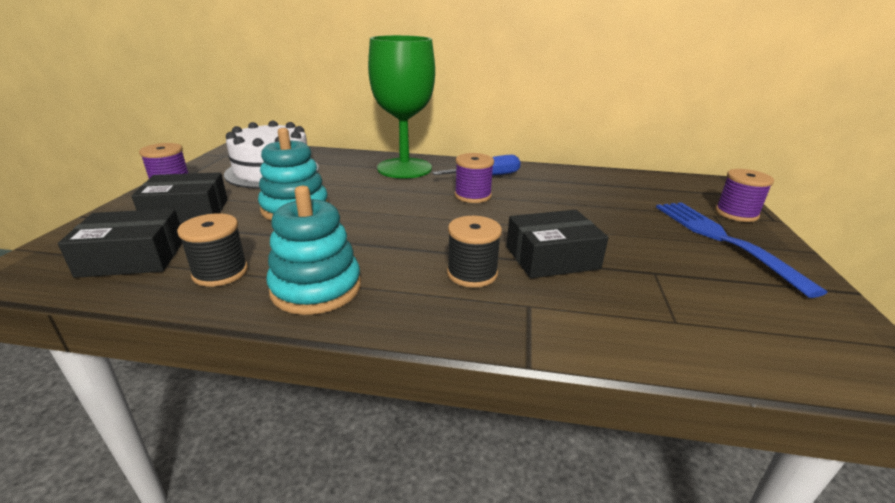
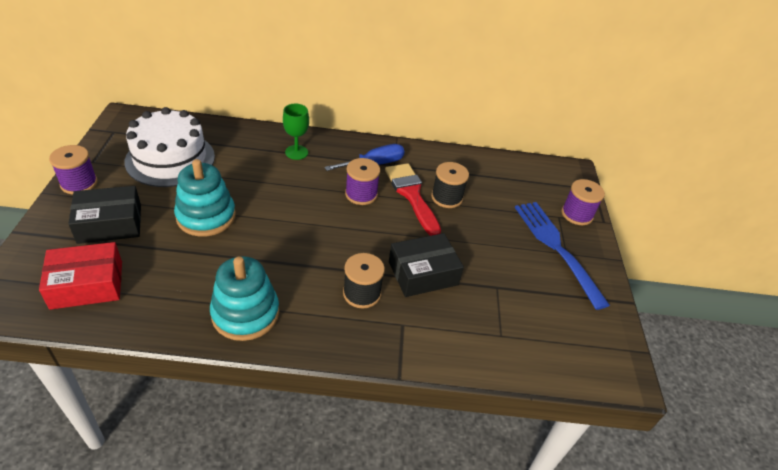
camera: 10 degrees left, 15 degrees up
black box [58,209,182,278] -> red box [39,242,122,310]
black spool [177,213,248,287] -> black spool moved to [431,162,469,208]
green goblet [368,35,435,179] -> green goblet [283,104,309,160], size x0.45
none -> red brush [385,163,441,236]

